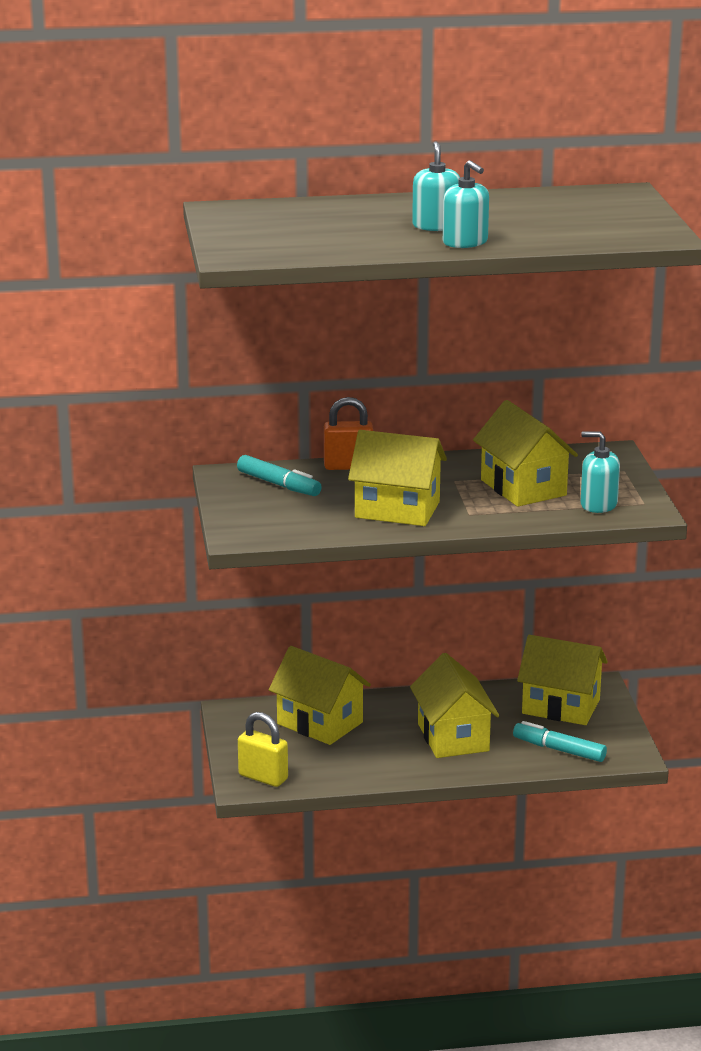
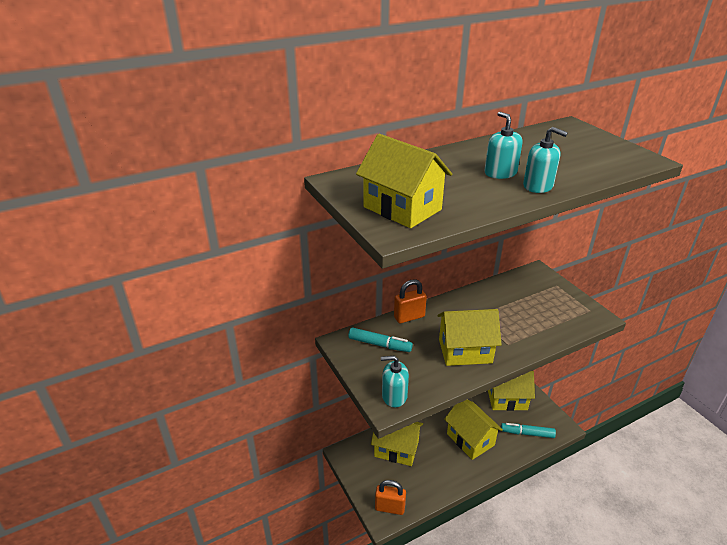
camera: 20 degrees left, 10 degrees up
yellow padlock [238,712,288,787] -> orange padlock [375,480,406,515]
yellow house [473,400,578,507] -> yellow house moved to [356,134,452,228]
turquoise soap dispenser [581,432,620,513] -> turquoise soap dispenser moved to [381,356,409,407]

